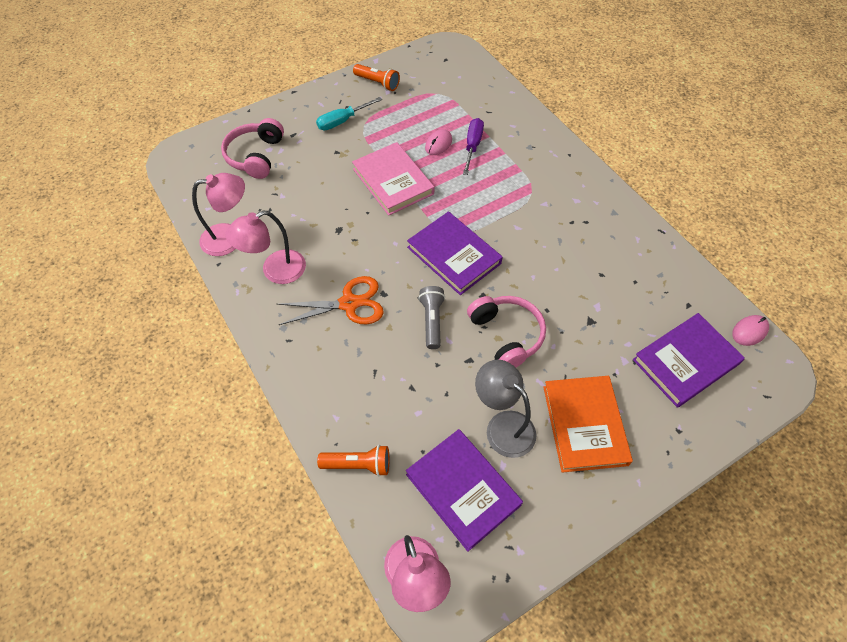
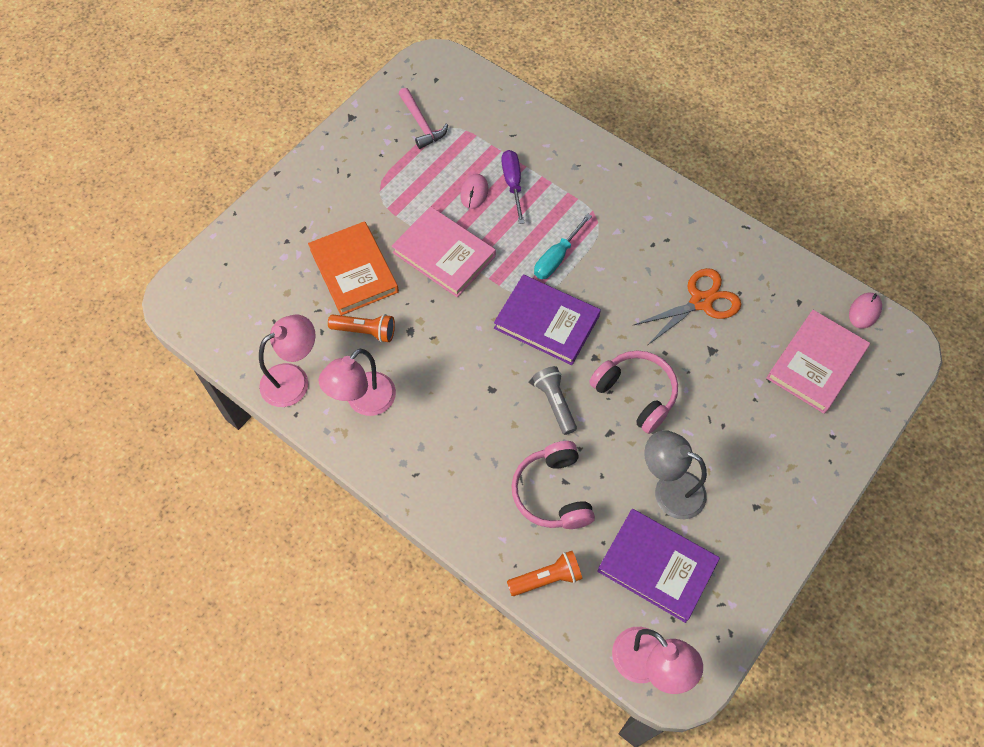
camera: 20 degrees left, 5 degrees up
pink headphones [221,118,284,179] -> pink headphones moved to [511,441,595,529]
orange scissors [277,276,384,325] -> orange scissors moved to [634,268,741,345]
turquoise screwdriver [316,97,382,130] -> turquoise screwdriver moved to [534,213,592,279]
orange flashlight [353,64,400,91] -> orange flashlight moved to [328,314,395,343]
orange book [543,376,633,473] -> orange book moved to [308,221,399,316]
purple book [633,313,745,408] -> pink book [766,310,870,414]
none -> pink hammer [399,88,448,149]

